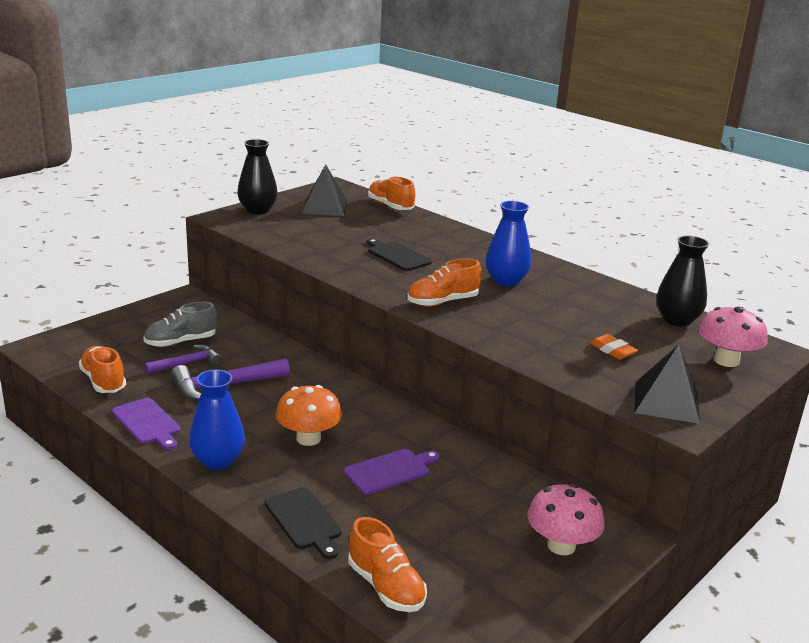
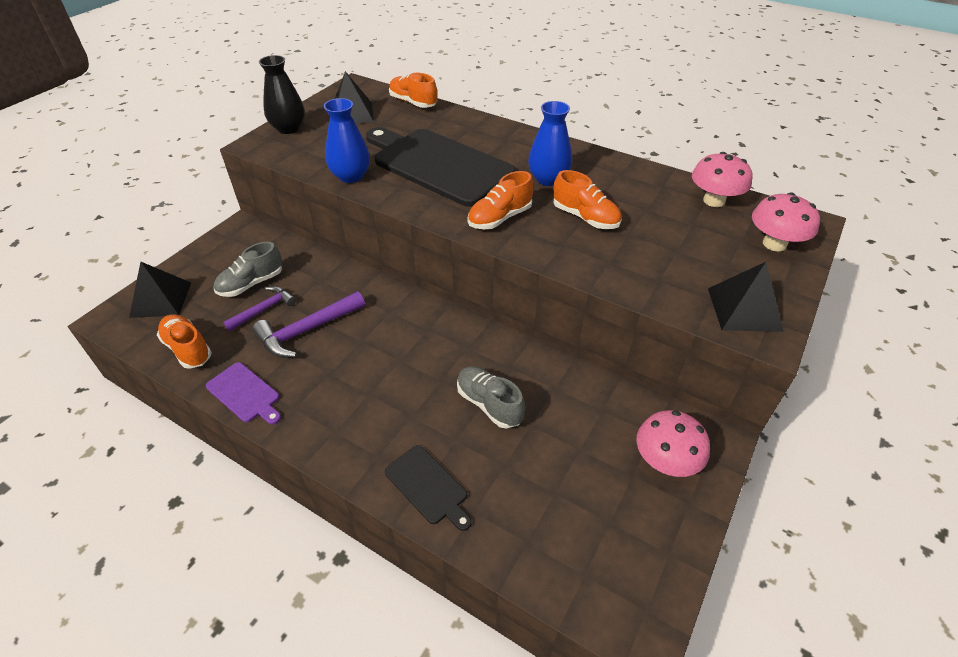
camera: 10 degrees left, 20 degrees up
blue vase [189,370,245,470] -> blue vase moved to [324,98,370,183]
orange mushroom [275,385,342,446] -> none
purple cutting board [344,449,440,495] -> grey shoe [457,366,525,429]
orange shoe [348,517,427,612] -> orange shoe moved to [553,170,622,229]
black cutting board [367,238,432,271] -> black cutting board [366,127,516,207], size x2.20
orange eraser [590,334,638,360] -> none
black vase [656,236,710,327] -> pink mushroom [692,152,753,207]
none -> black pyramid [129,262,191,318]

